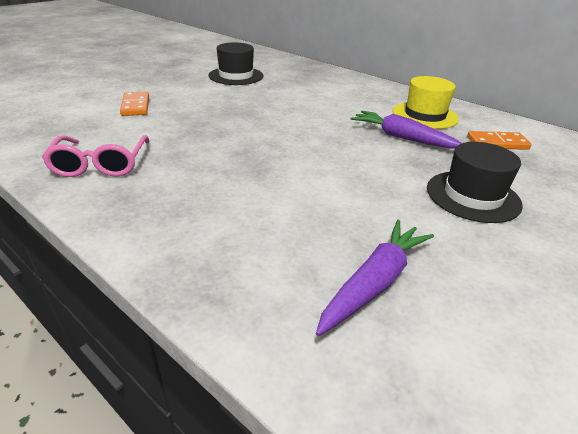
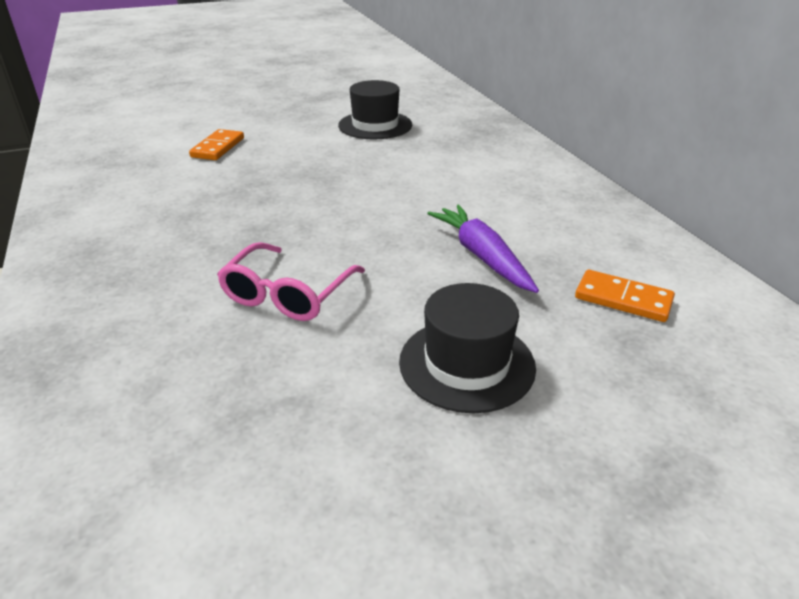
camera: 30 degrees right, 0 degrees up
pink glasses [42,135,149,177] -> pink glasses moved to [217,242,365,321]
purple carrot [316,220,434,336] -> none
yellow hat [392,76,459,129] -> none

